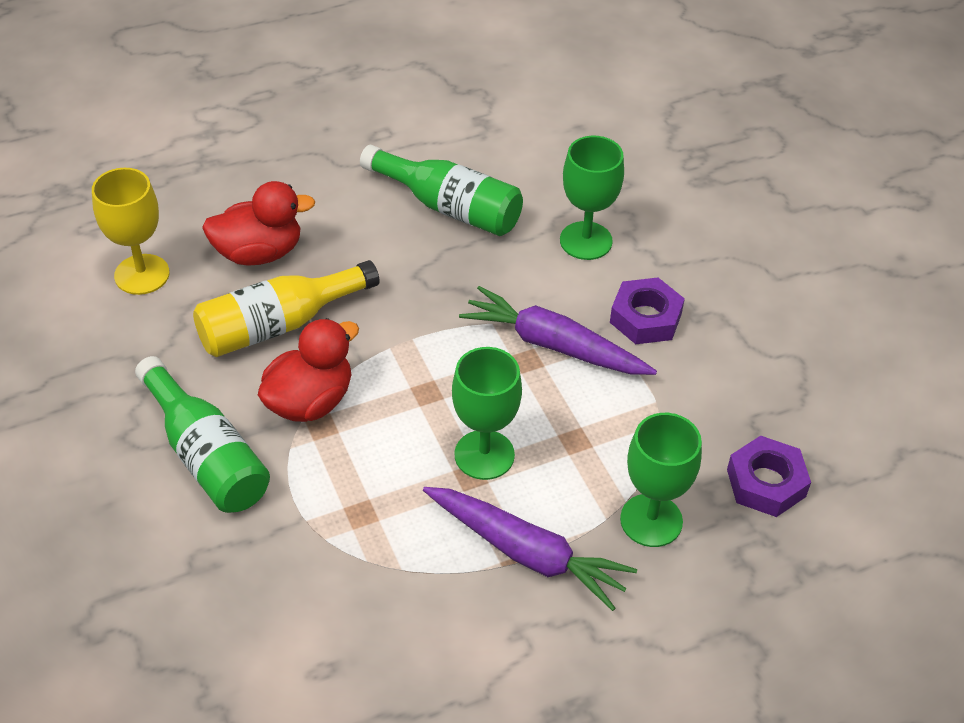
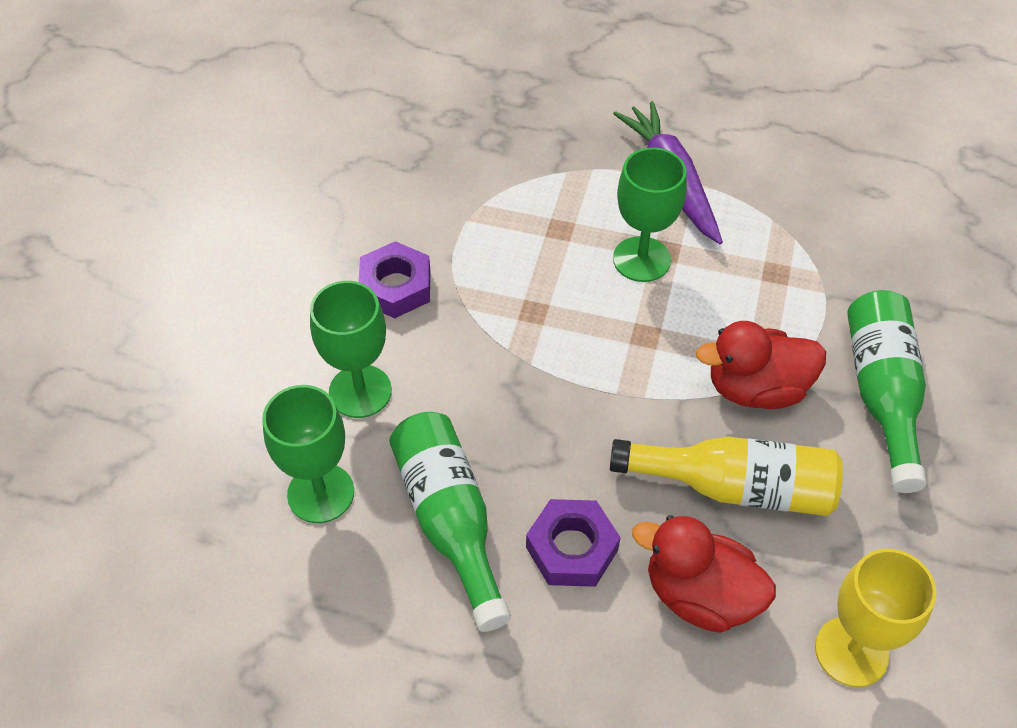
camera: 140 degrees left, 5 degrees up
purple carrot [459,286,657,375] -> none
green goblet [620,413,702,547] -> green goblet moved to [262,385,354,523]
purple nut [727,436,811,517] -> purple nut moved to [526,499,621,587]

